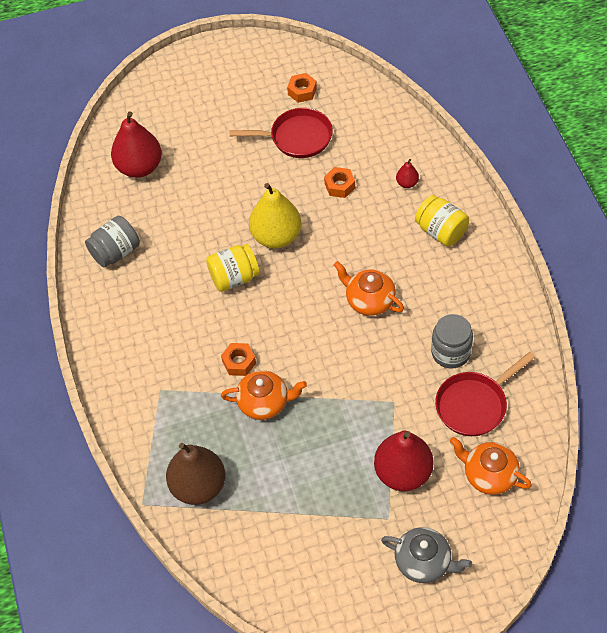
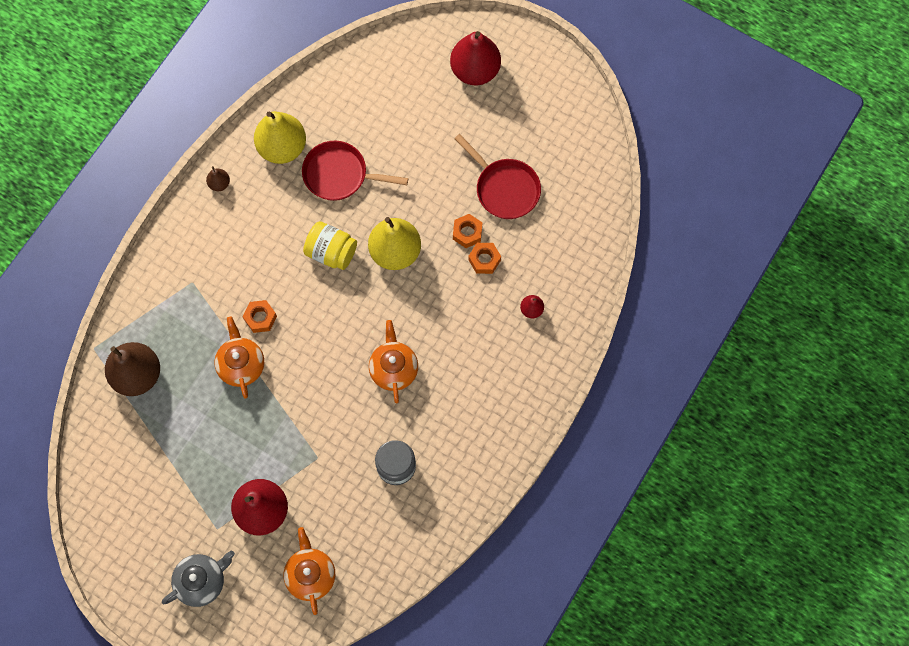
camera: 45 degrees right, 15 degrees up
grey jar [85,216,140,267] -> yellow pear [254,111,306,164]
red pear [111,112,162,178] -> red pear moved to [450,31,501,85]
orange teapot [221,370,307,420] -> orange teapot turned 150 degrees counterclockwise [214,316,264,399]
orange nut [287,73,317,103] -> orange nut moved to [453,214,482,248]
grey teapot [381,527,472,583] -> grey teapot turned 105 degrees counterclockwise [162,551,235,607]
yellow jar [415,195,469,247] -> none
red pan [435,352,535,436] -> red pan moved to [302,141,408,201]
none -> brown pear [206,166,230,191]

